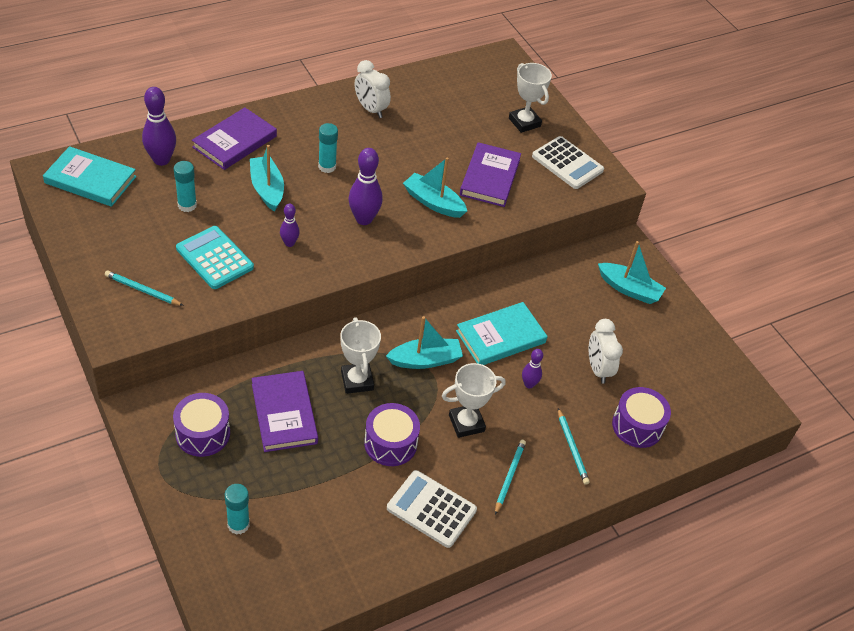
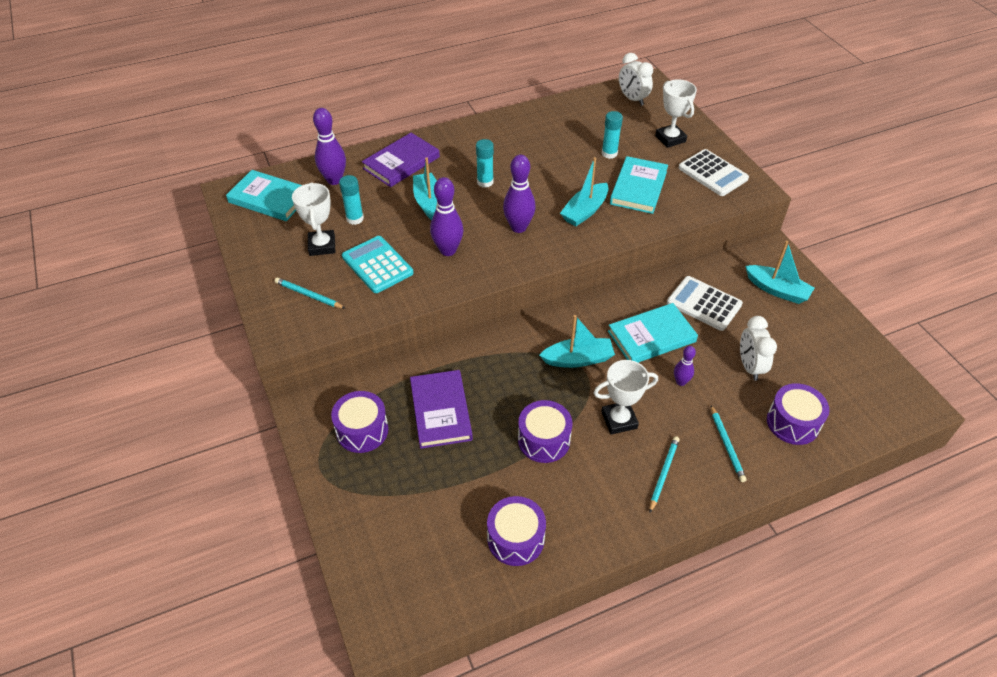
camera: 10 degrees right, 0 degrees up
turquoise glue stick [225,484,250,535] -> turquoise glue stick moved to [602,111,623,159]
purple bowling pin [280,204,300,247] -> purple bowling pin [430,177,463,256], size x1.76
white trophy [340,317,381,394] -> white trophy moved to [292,182,335,256]
white clock [355,60,391,118] -> white clock moved to [619,53,653,106]
white calculator [387,470,477,548] -> white calculator moved to [667,276,743,331]
turquoise boat [403,157,467,218] -> turquoise boat turned 90 degrees counterclockwise [560,157,608,226]
purple book [460,142,521,207] -> turquoise book [610,156,668,214]
none -> purple drum [487,496,546,566]

